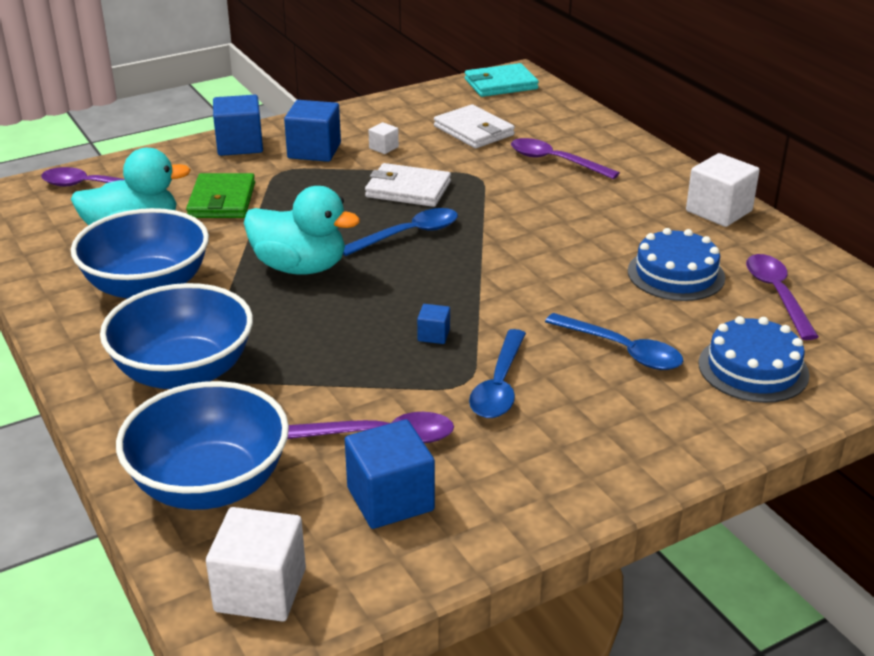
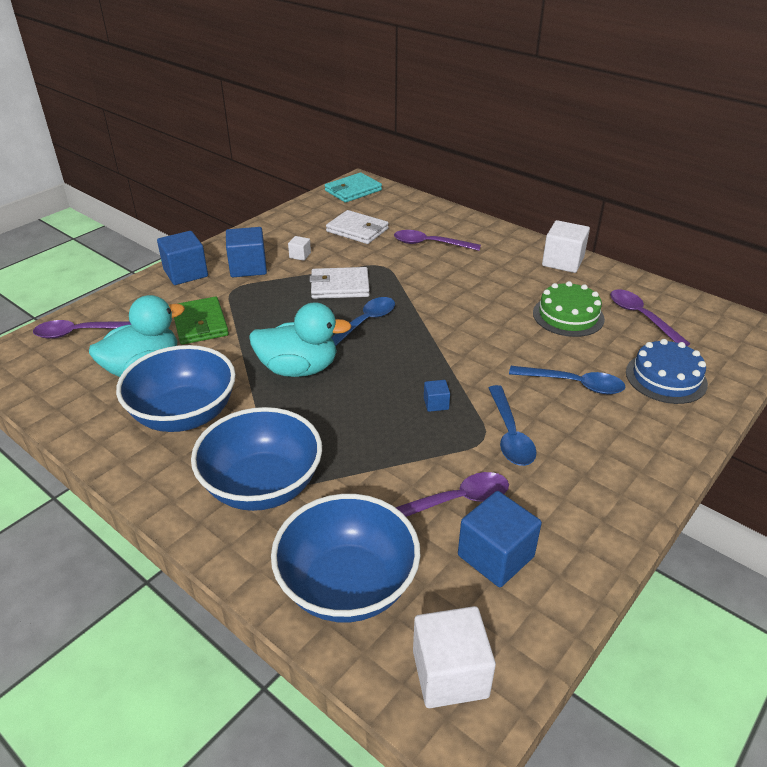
camera: 20 degrees left, 5 degrees up
blue cake [628,228,725,301] -> green cake [533,281,605,337]

